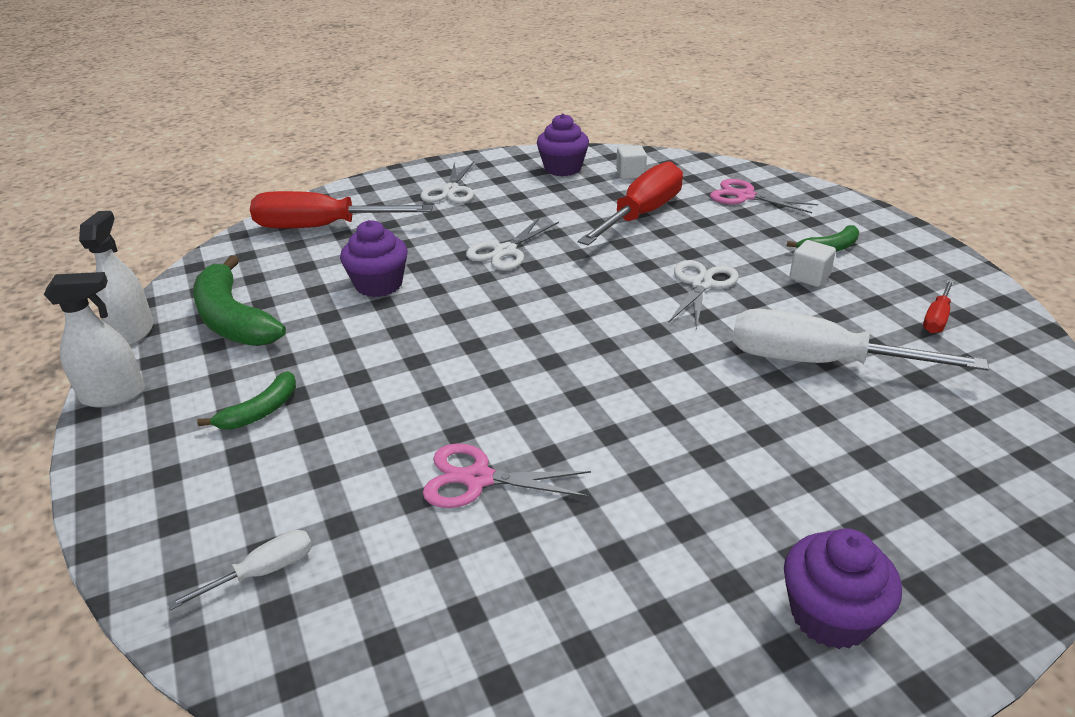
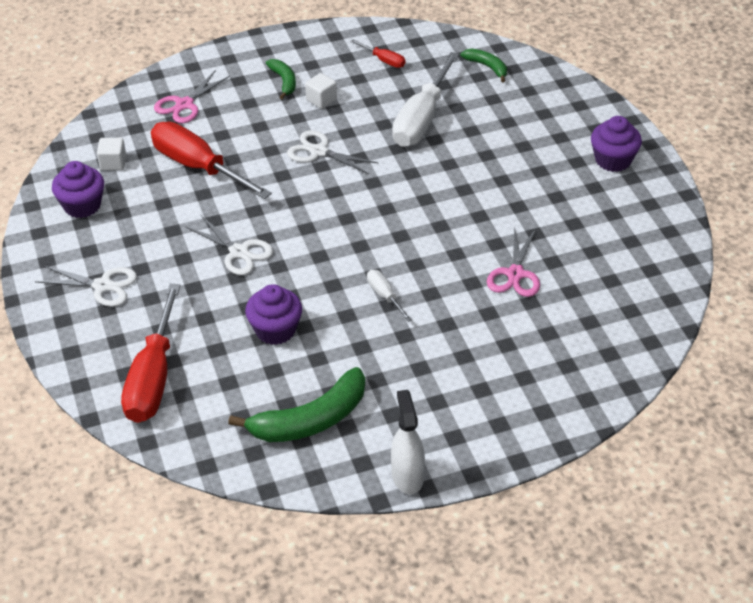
camera: 85 degrees left, 10 degrees up
white spray bottle [79,211,153,346] -> none
white screwdriver [167,530,312,611] -> white screwdriver moved to [367,270,412,322]
green banana [197,371,296,429] -> green banana moved to [460,48,507,82]

